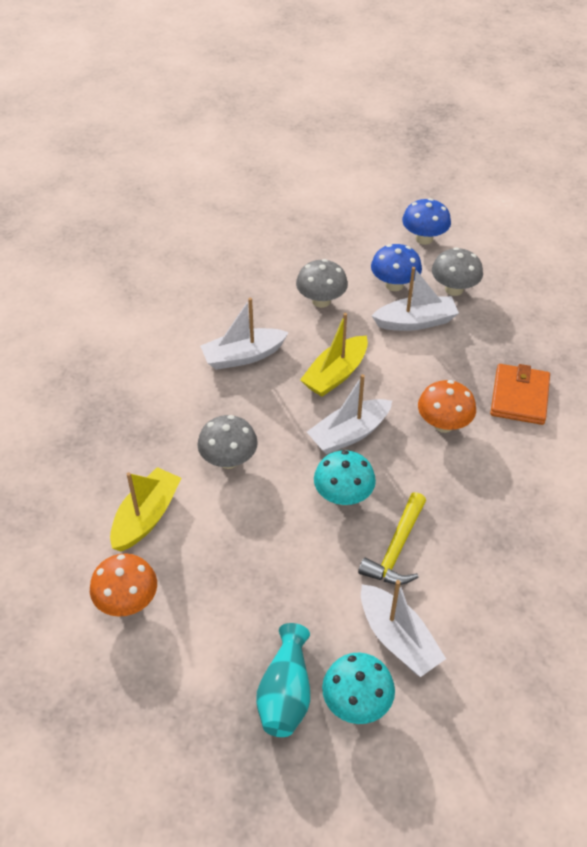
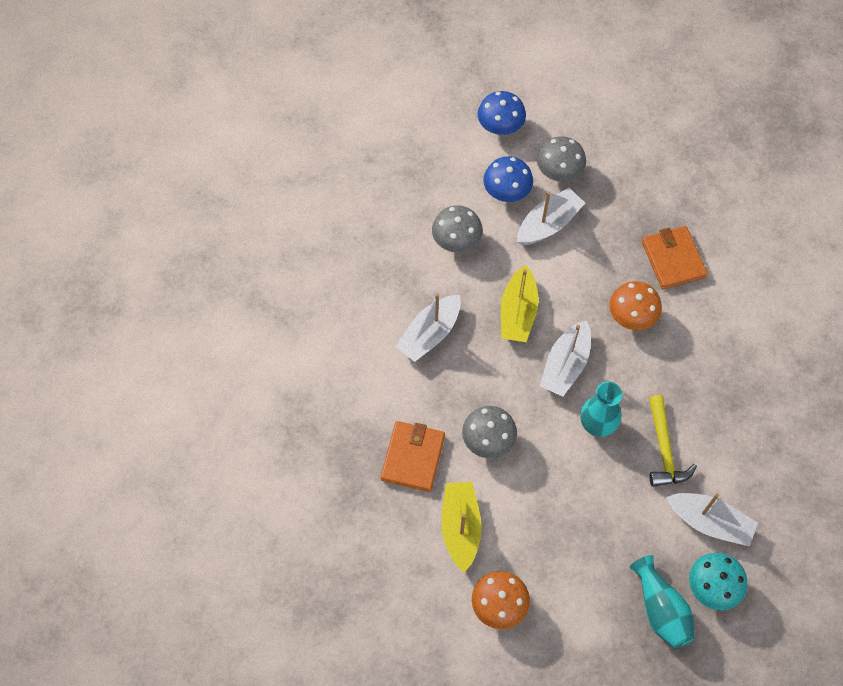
camera: 30 degrees left, 15 degrees up
turquoise mushroom [314,450,376,505] -> turquoise vase [580,382,622,437]
none -> orange wallet [381,421,445,492]

